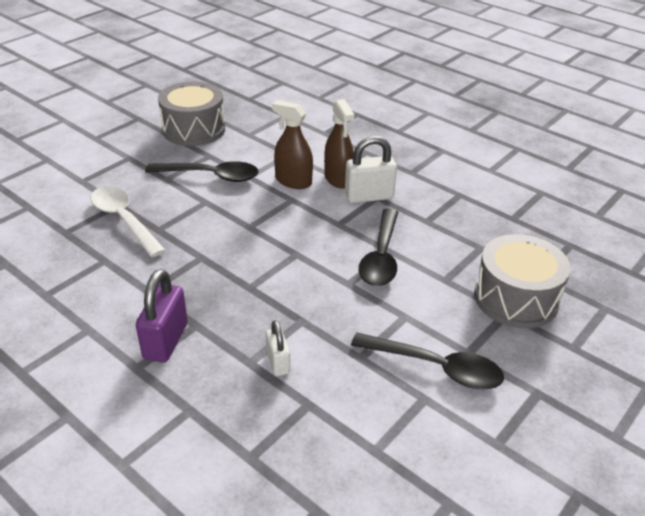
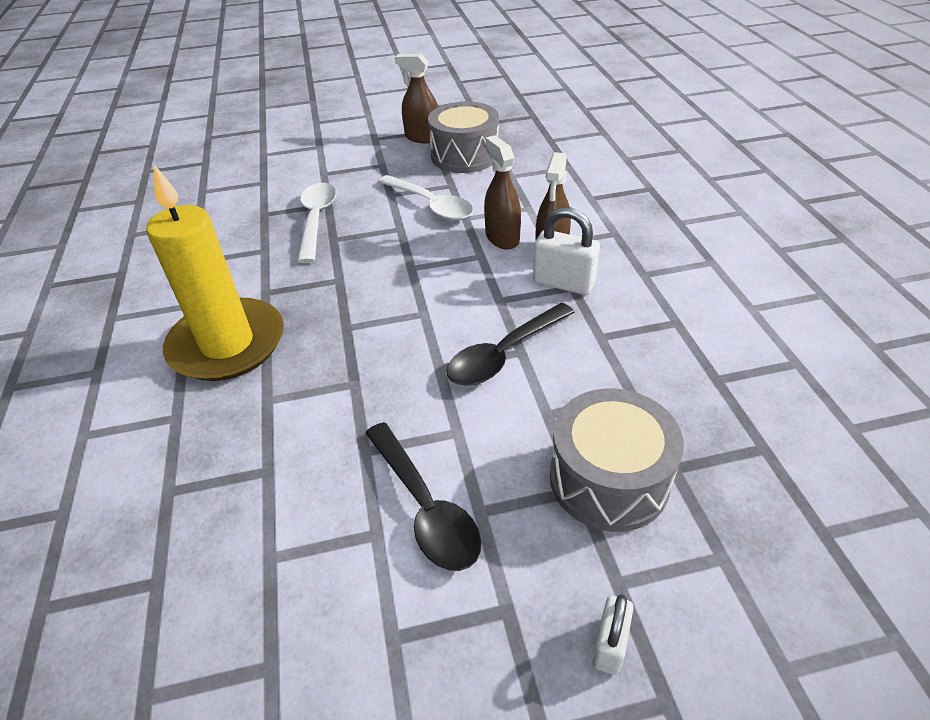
camera: 40 degrees right, 5 degrees up
purple padlock [136,269,188,363] -> yellow candle [146,163,284,381]
black spoon [145,161,259,182] -> white spoon [378,175,474,221]
white padlock [266,320,290,376] -> white padlock moved to [592,594,634,675]
none -> brown spray bottle [395,53,438,143]

